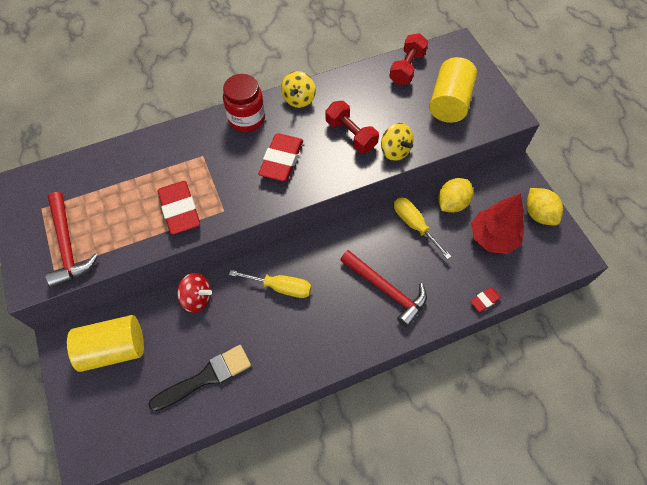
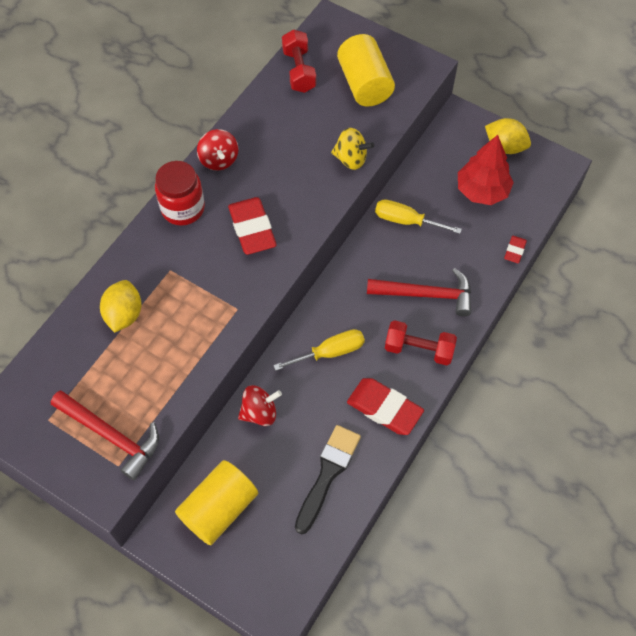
camera: 35 degrees left, 0 degrees up
red eraser [158,181,200,235] -> red eraser moved to [347,378,424,435]
yellow spinning top [281,71,316,108] -> red spinning top [197,129,239,171]
red dumbbell [325,101,379,153] -> red dumbbell moved to [385,320,457,365]
yellow lemon [438,178,473,213] -> yellow lemon moved to [100,280,142,333]

